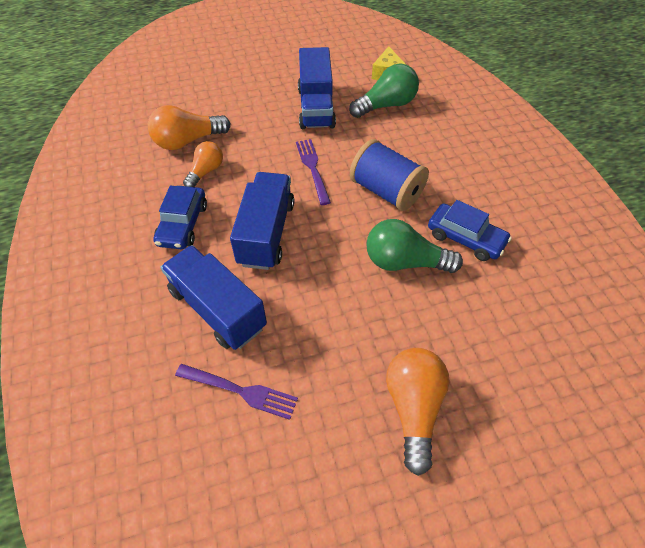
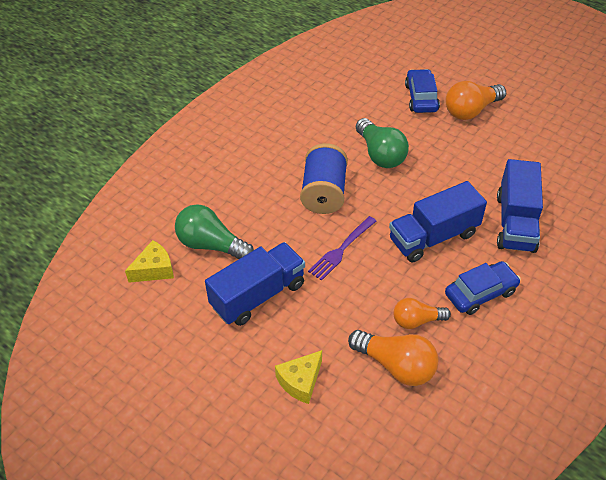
camera: 125 degrees left, 5 degrees down
purple fork [175,364,298,420] -> none
blue car [428,200,512,261] -> blue car moved to [405,69,440,113]
none -> yellow cheese [275,350,322,404]

